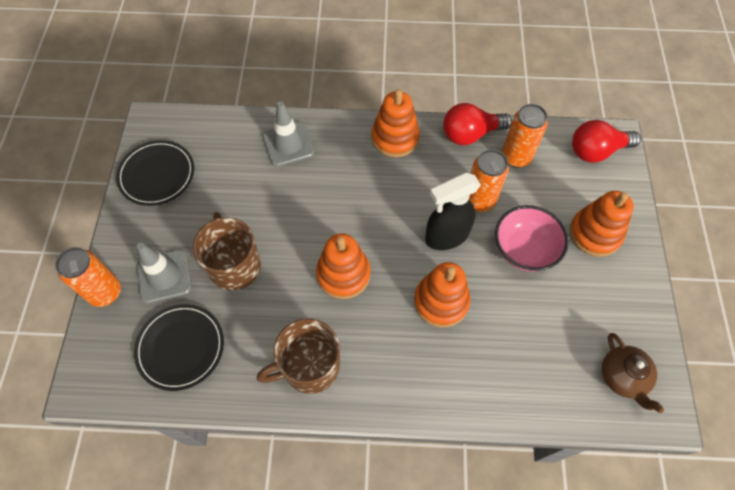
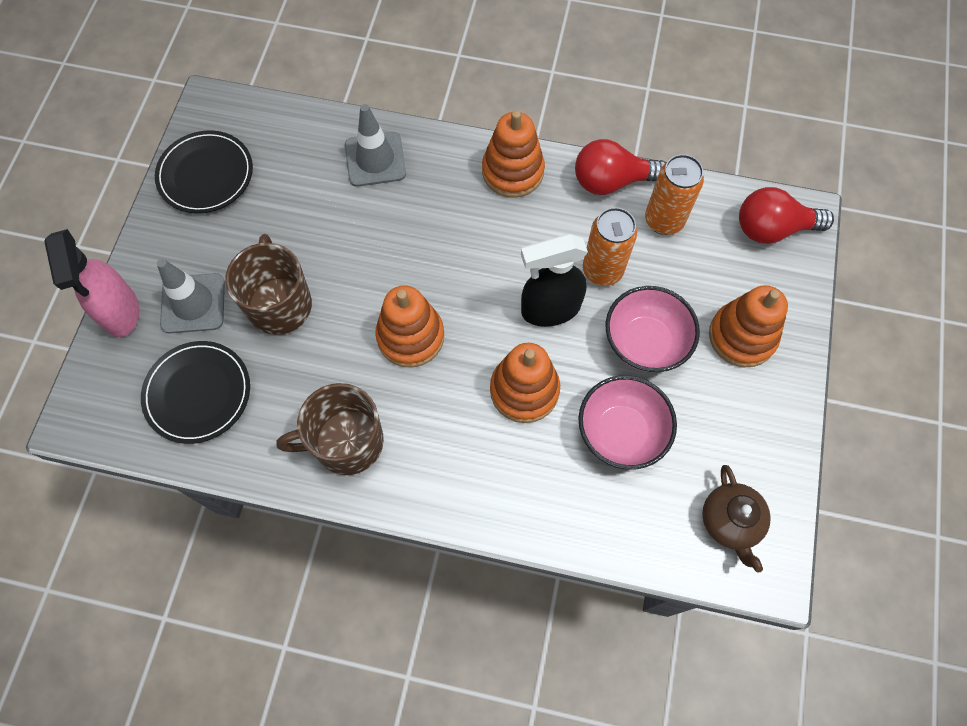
camera: 10 degrees right, 5 degrees up
orange can [55,247,121,307] -> pink spray bottle [44,229,139,337]
none -> pink bowl [578,375,677,470]

